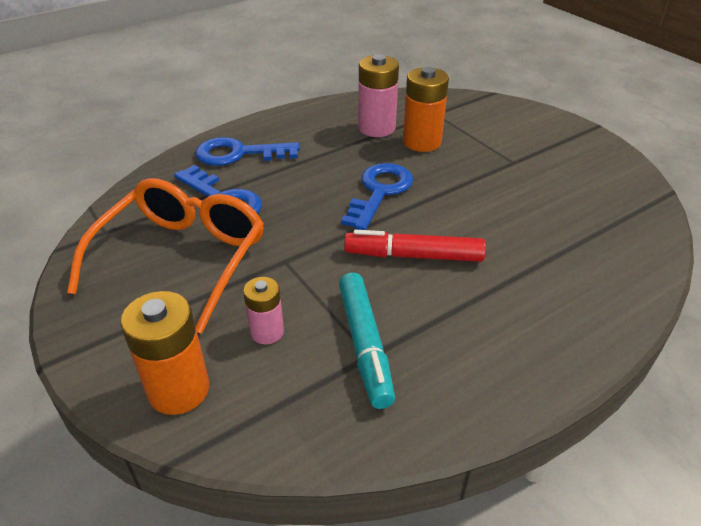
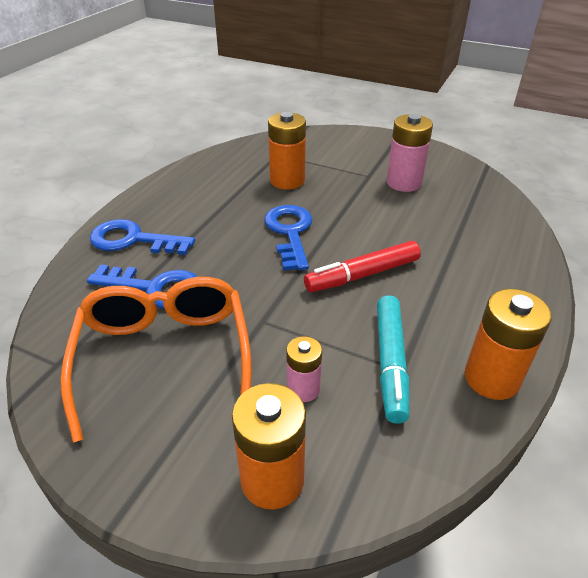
camera: 30 degrees left, 0 degrees up
blue key [195,137,300,166] -> blue key turned 45 degrees clockwise [90,219,195,255]
turquoise marker [339,273,395,409] -> turquoise marker turned 45 degrees clockwise [377,295,409,424]
pink battery [358,54,399,137] -> pink battery moved to [387,114,433,192]
none -> orange battery [465,289,552,400]

